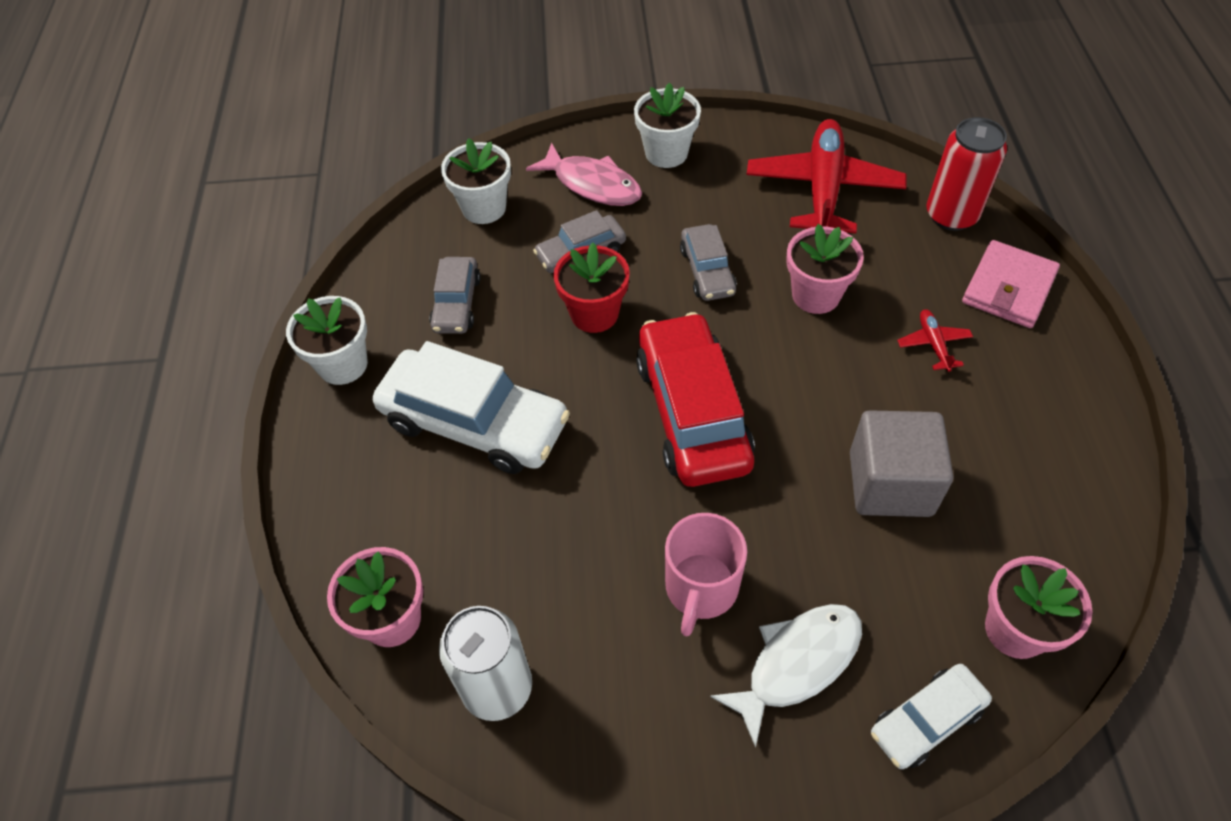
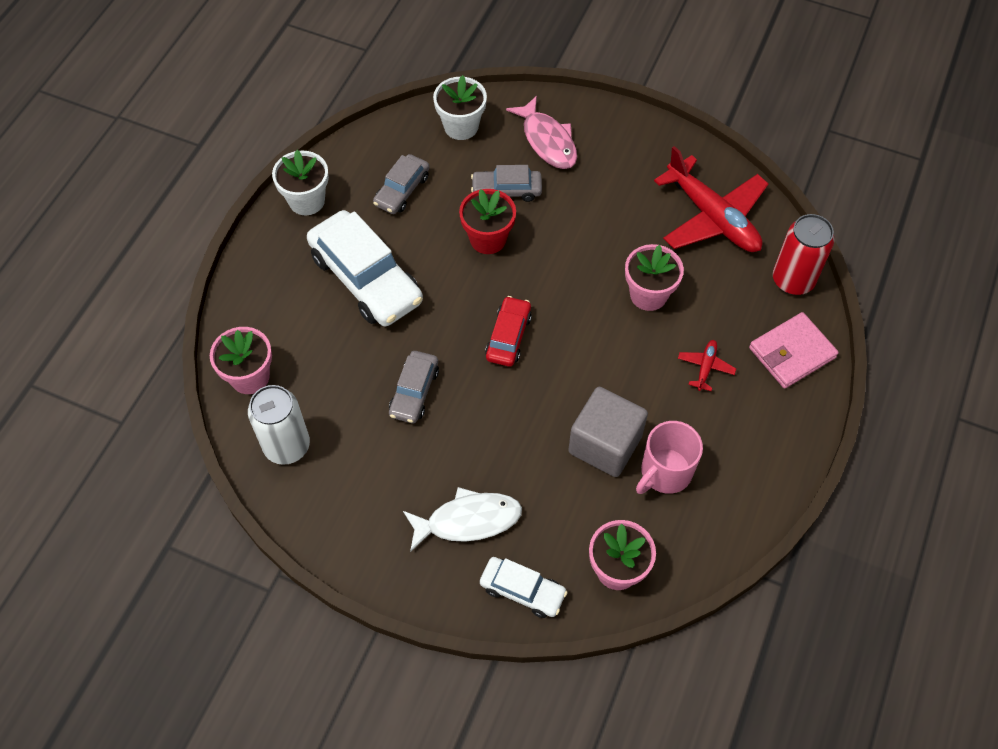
camera: 25 degrees right, 5 degrees up
white flower pot [634,82,701,168] -> none
red car [636,312,755,487] -> red car [485,296,532,367], size x0.54
pink mug [665,513,747,637] -> pink mug moved to [636,421,703,494]
grey car [680,224,737,301] -> grey car moved to [389,351,439,423]
red plane [747,119,906,233] -> red plane turned 105 degrees clockwise [654,146,769,252]
white car [871,664,992,769] -> white car turned 150 degrees counterclockwise [480,557,568,618]

